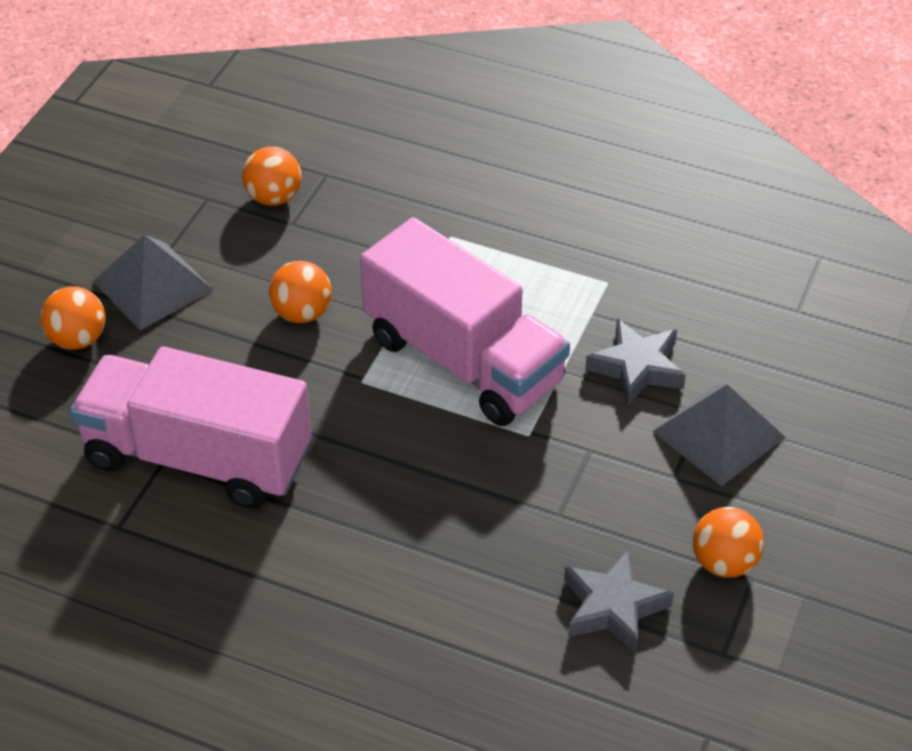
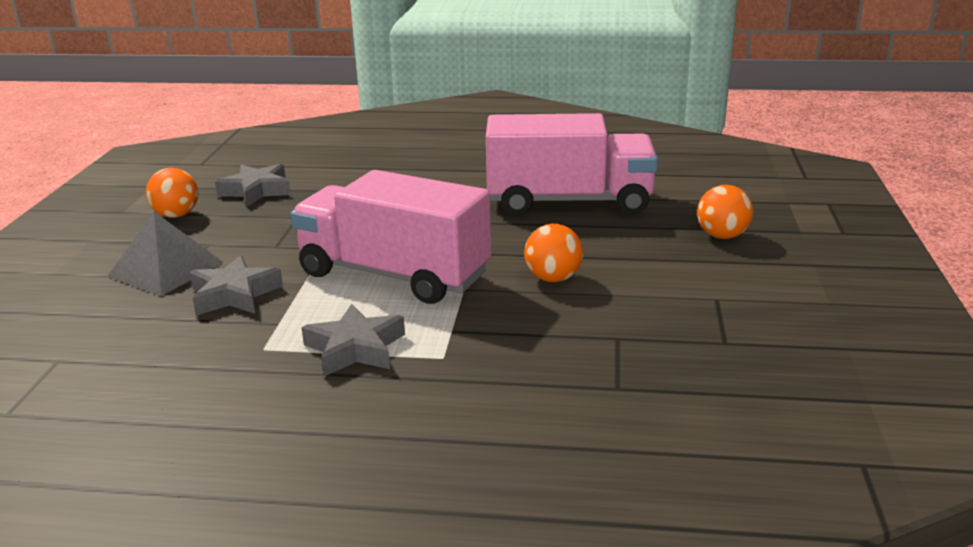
camera: 165 degrees right, 20 degrees down
grey pyramid [93,235,214,330] -> none
orange ball [242,147,301,206] -> none
none -> grey star [301,304,405,376]

